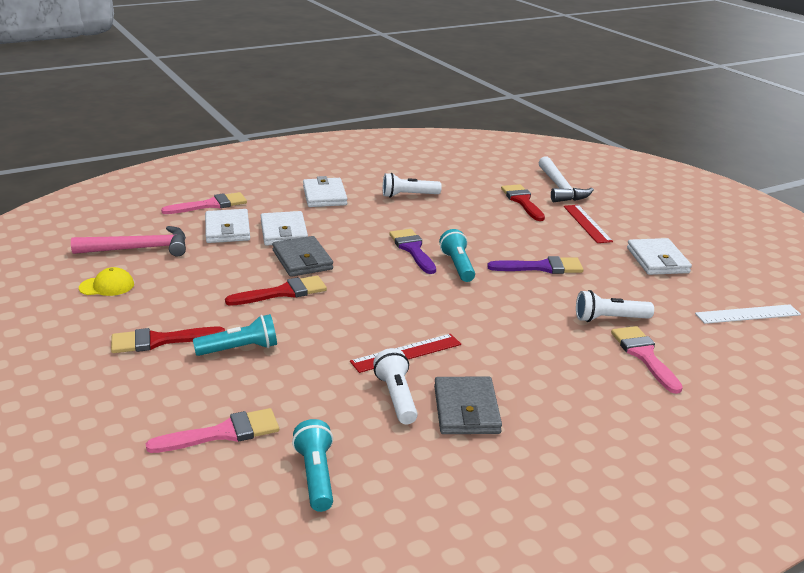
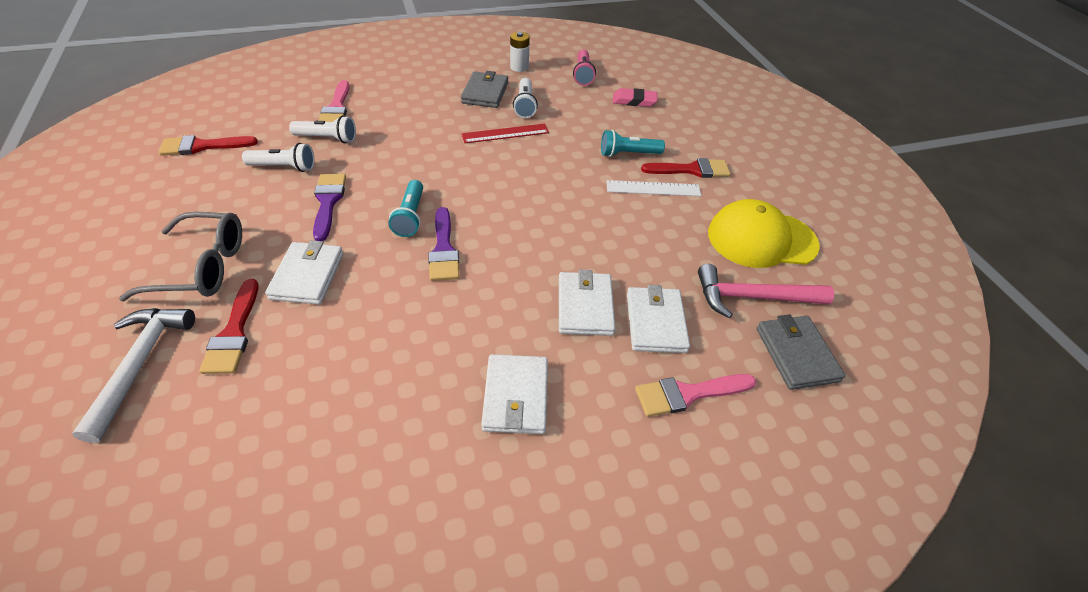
camera: 170 degrees left, 20 degrees up
yellow cap [79,267,134,296] -> yellow cap [708,199,820,268], size x2.10
pink brush [146,408,279,453] -> pink eraser [613,88,657,107]
red brush [225,275,327,306] -> red brush moved to [159,135,258,156]
grey wallet [272,236,333,277] -> grey wallet moved to [757,314,845,390]
turquoise flashlight [292,419,333,512] -> pink flashlight [573,49,596,86]
white flashlight [383,173,442,198] -> white flashlight moved to [242,143,315,172]
purple brush [487,256,583,274] -> purple brush turned 75 degrees clockwise [313,174,346,241]
red ruler [564,205,613,243] -> grey glasses [119,212,242,301]
white wallet [627,238,692,275] -> white wallet moved to [265,240,343,305]
white ruler [695,304,801,324] -> white ruler moved to [606,180,701,196]
none -> white battery [510,32,530,72]

